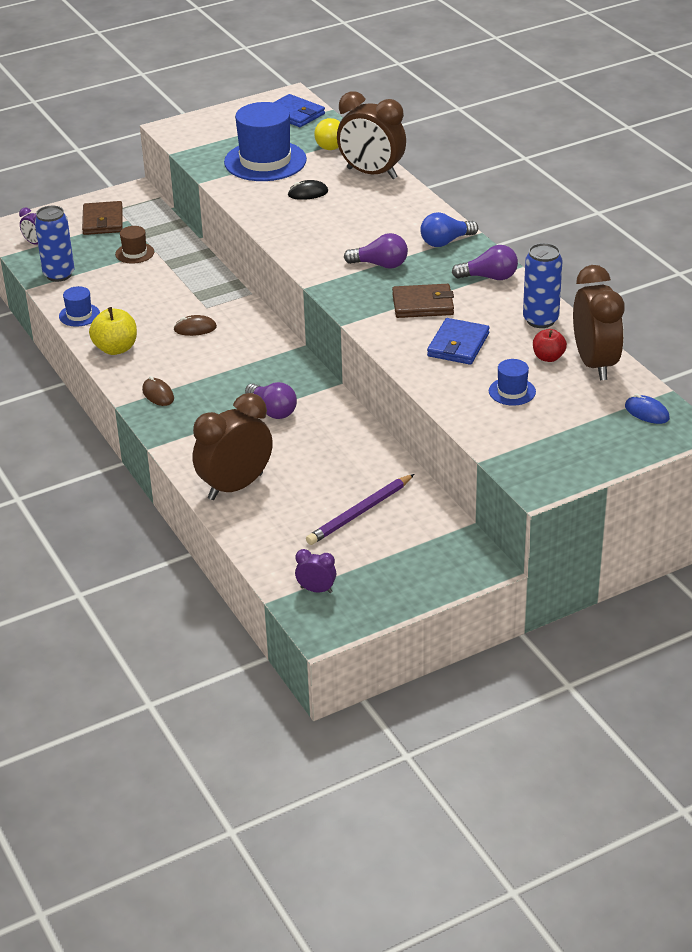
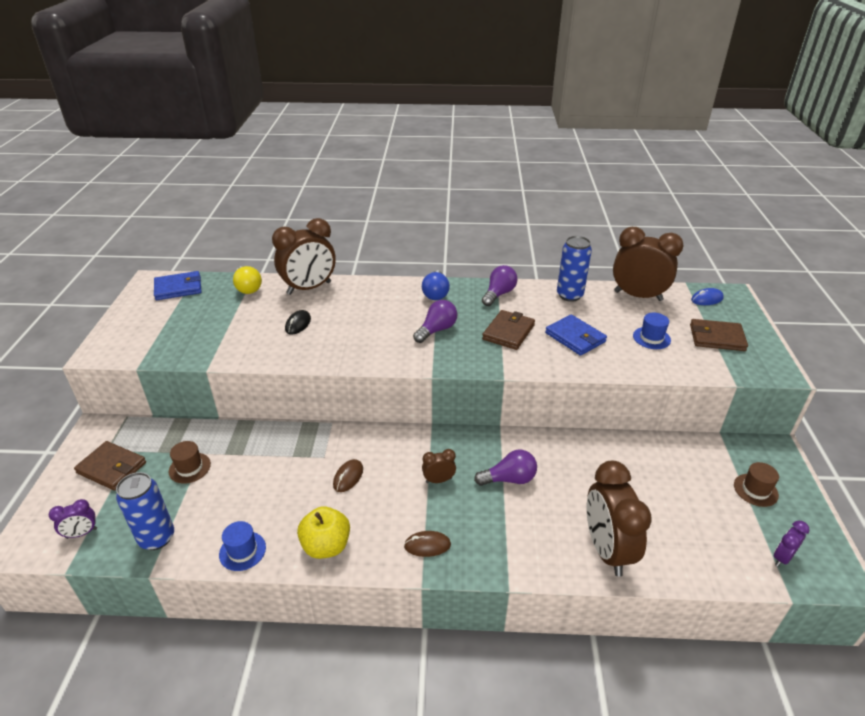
camera: 60 degrees left, 0 degrees up
blue hat [224,102,307,181] -> none
purple pencil [306,474,414,545] -> none
red apple [533,329,567,362] -> none
none -> brown clock [422,449,456,483]
none -> brown wallet [690,319,748,351]
none -> brown hat [734,462,779,507]

